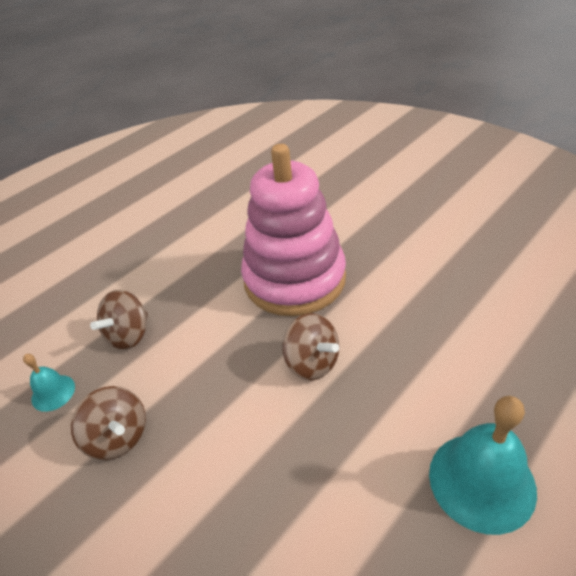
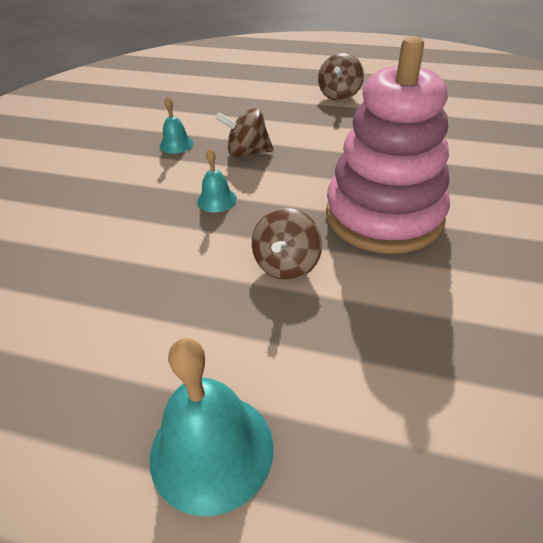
camera: 60 degrees right, 0 degrees up
brown spinning top [71,386,146,460] -> brown spinning top moved to [318,53,364,101]
none -> turquoise bell [197,148,237,212]

